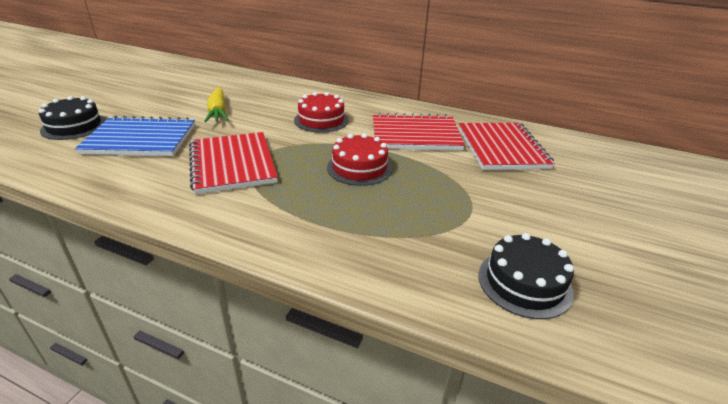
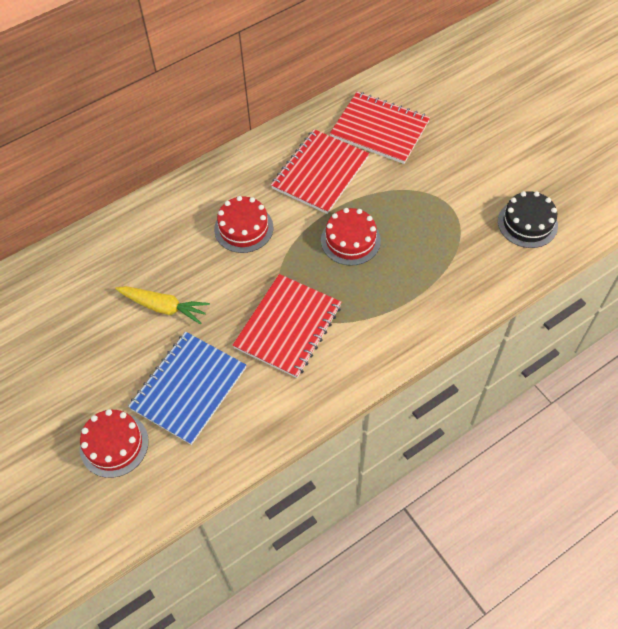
camera: 55 degrees left, 25 degrees up
black cake [39,96,106,140] -> red cake [80,409,149,478]
red notebook [189,132,278,194] -> red notebook turned 75 degrees counterclockwise [233,274,342,378]

